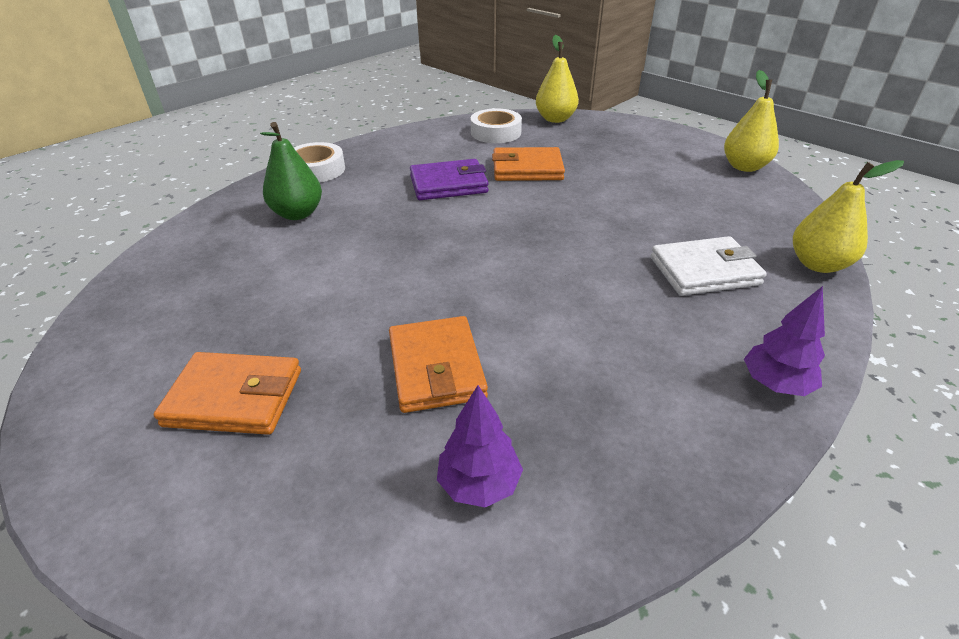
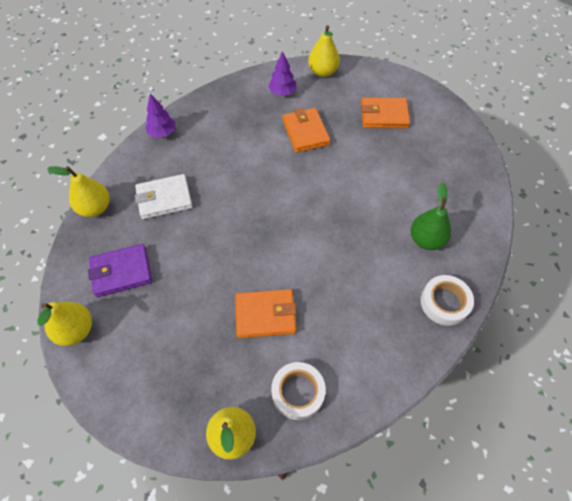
camera: 175 degrees right, 20 degrees up
purple wallet [410,159,489,200] -> purple wallet moved to [88,244,152,297]
none -> yellow pear [308,25,340,77]

